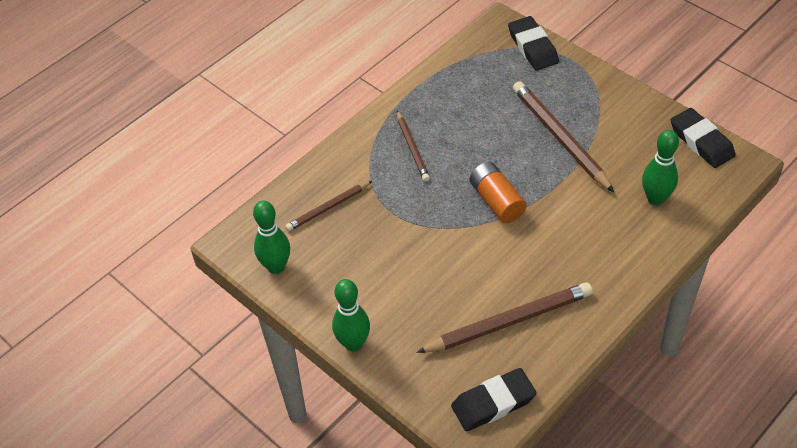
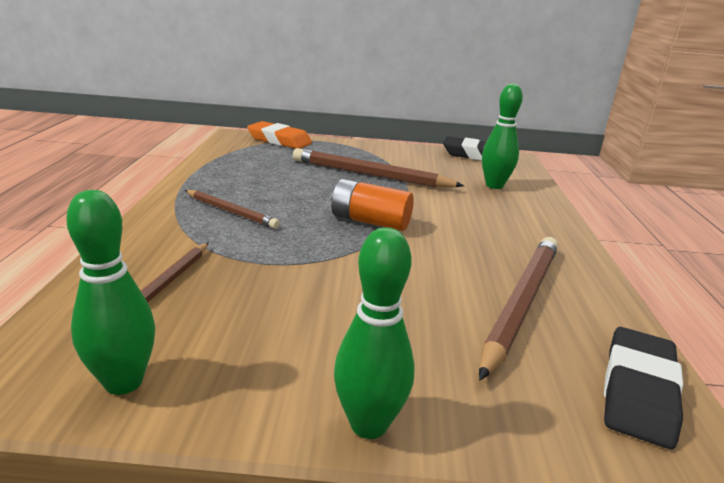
camera: 45 degrees left, 25 degrees down
black eraser [508,16,559,70] -> orange eraser [247,121,312,149]

